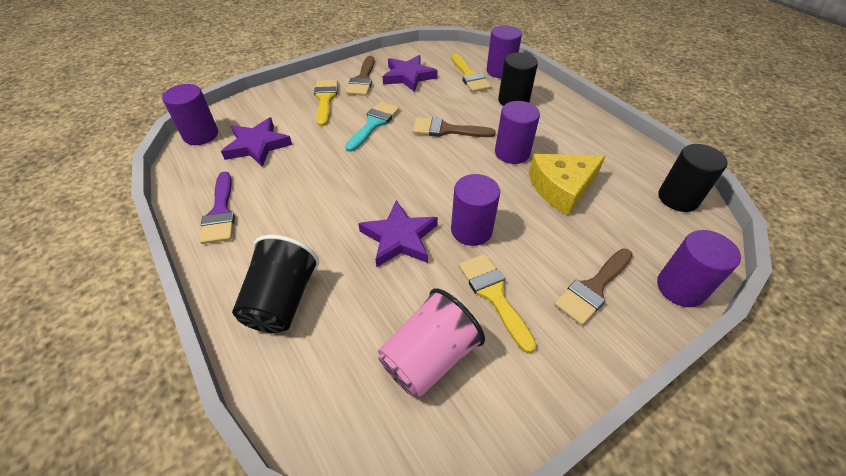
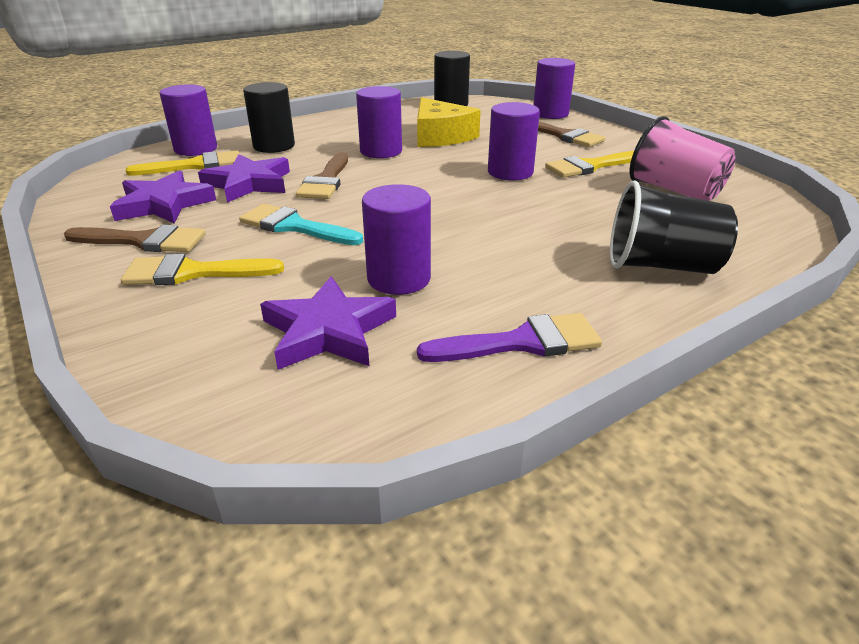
camera: 90 degrees left, 15 degrees down
purple cylinder [162,84,218,145] -> purple cylinder moved to [362,184,431,295]
purple star [358,200,438,267] -> purple star moved to [198,154,290,203]

